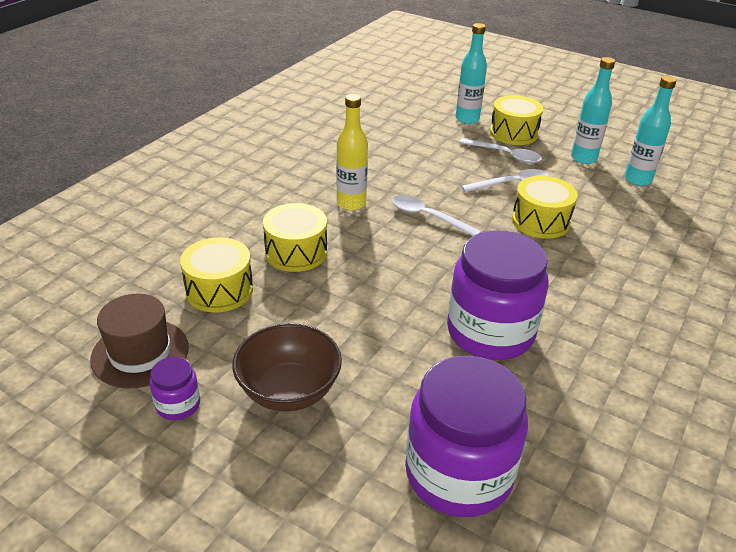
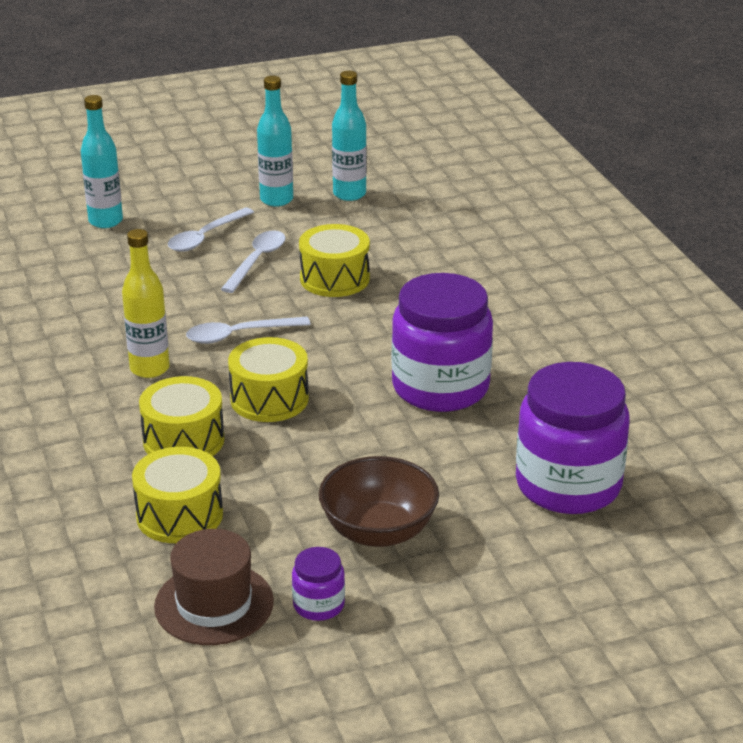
camera: 50 degrees left, 5 degrees down
white spoon [459,138,542,164] -> white spoon turned 150 degrees clockwise [168,207,254,252]
yellow drum [490,95,543,145] -> yellow drum moved to [228,337,309,422]

